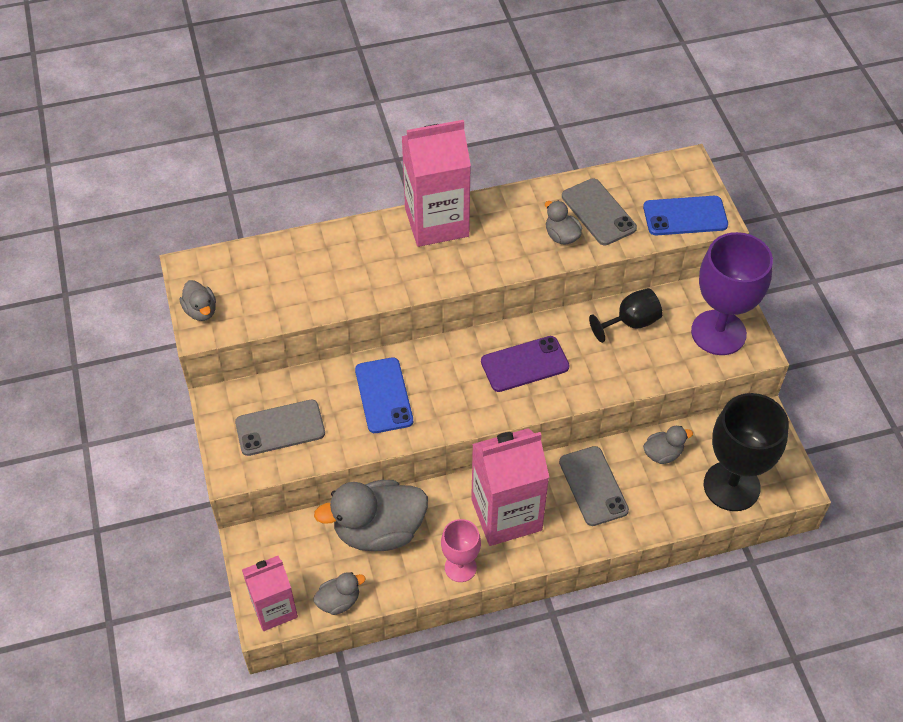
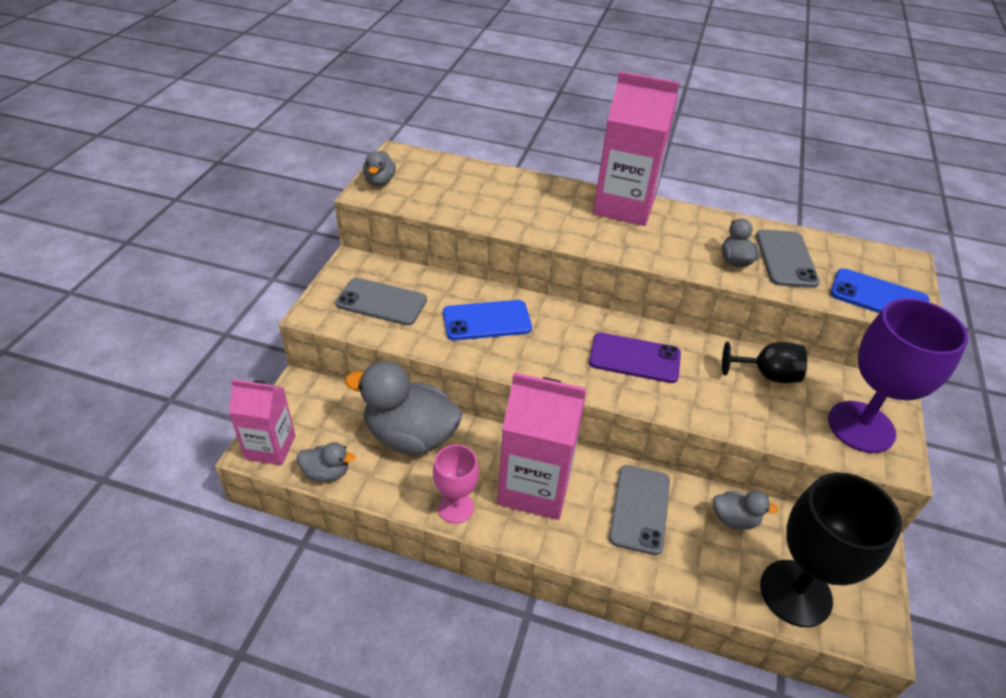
camera: 30 degrees right, 10 degrees down
blue phone [355,357,413,433] -> blue phone turned 60 degrees clockwise [443,300,532,340]

